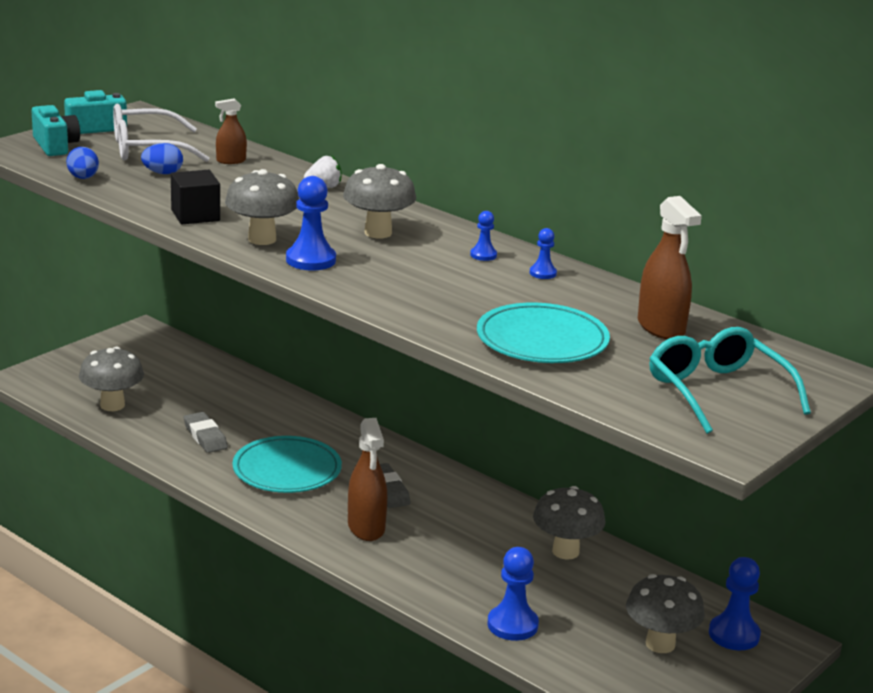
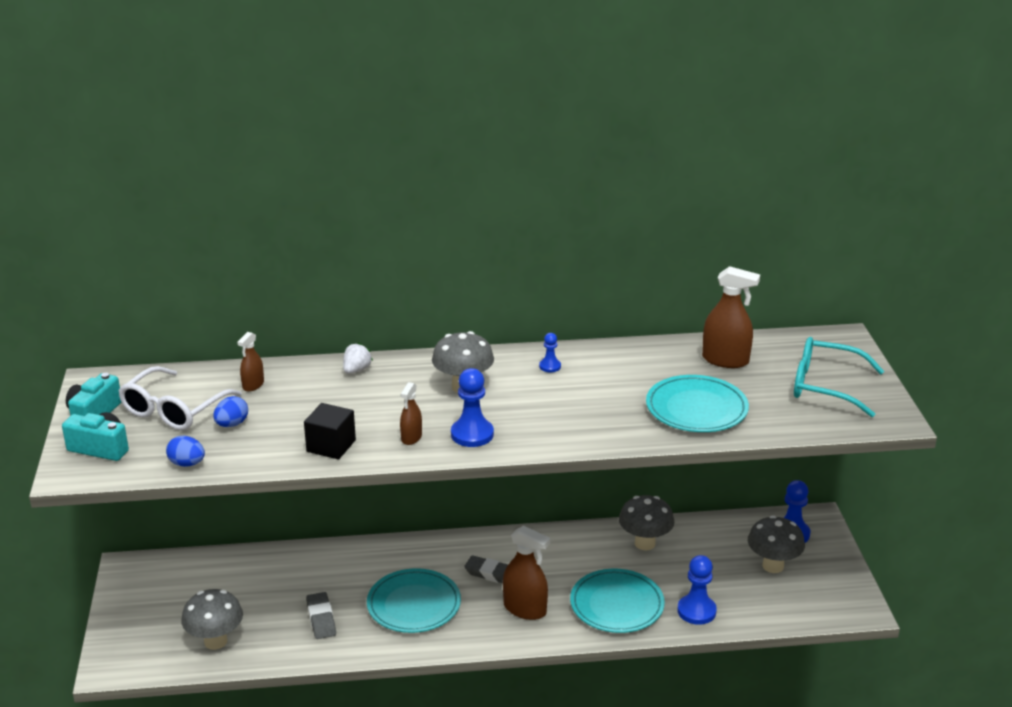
camera: 45 degrees left, 5 degrees up
grey eraser [184,412,228,453] -> grey eraser turned 60 degrees clockwise [306,592,336,639]
grey mushroom [225,169,299,245] -> brown spray bottle [400,382,422,445]
blue pawn [530,228,557,279] -> none
none -> turquoise plate [570,569,665,633]

